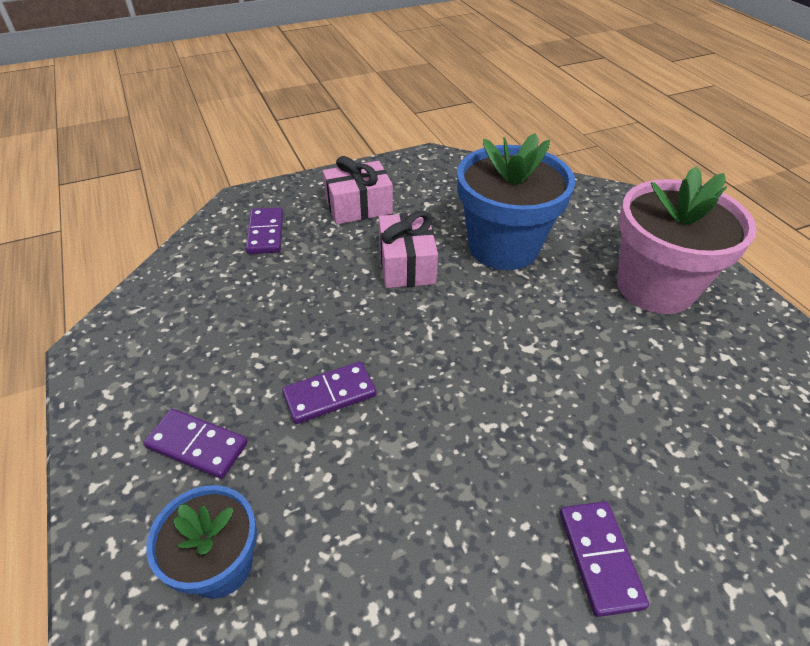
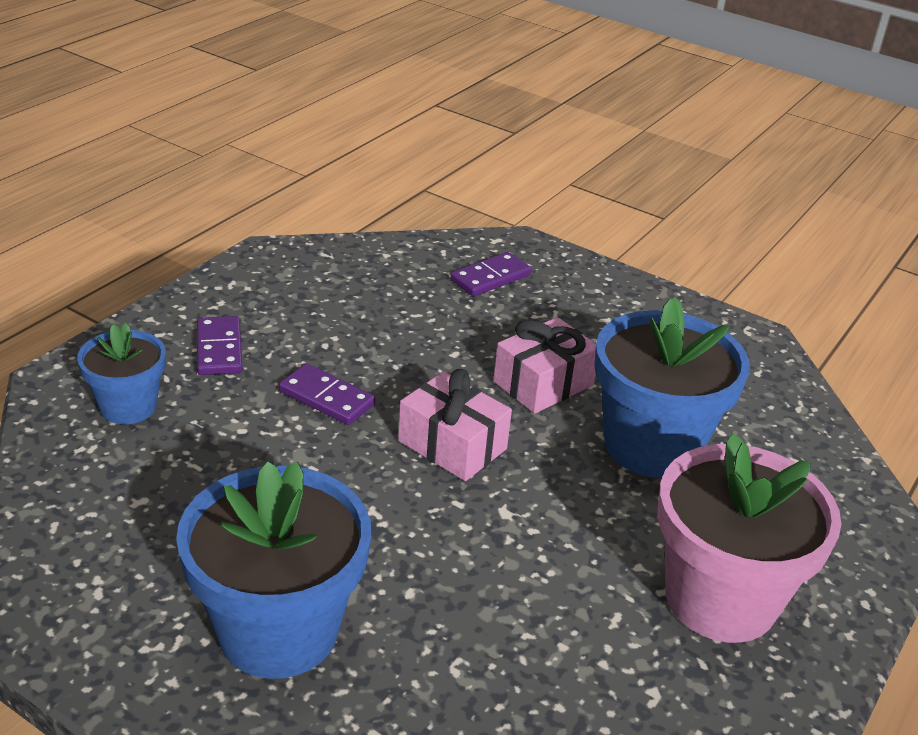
camera: 55 degrees right, 10 degrees down
pink gift [323,156,393,224] -> pink gift moved to [398,369,512,481]
purple domino [560,501,649,617] -> blue flower pot [176,461,371,679]

